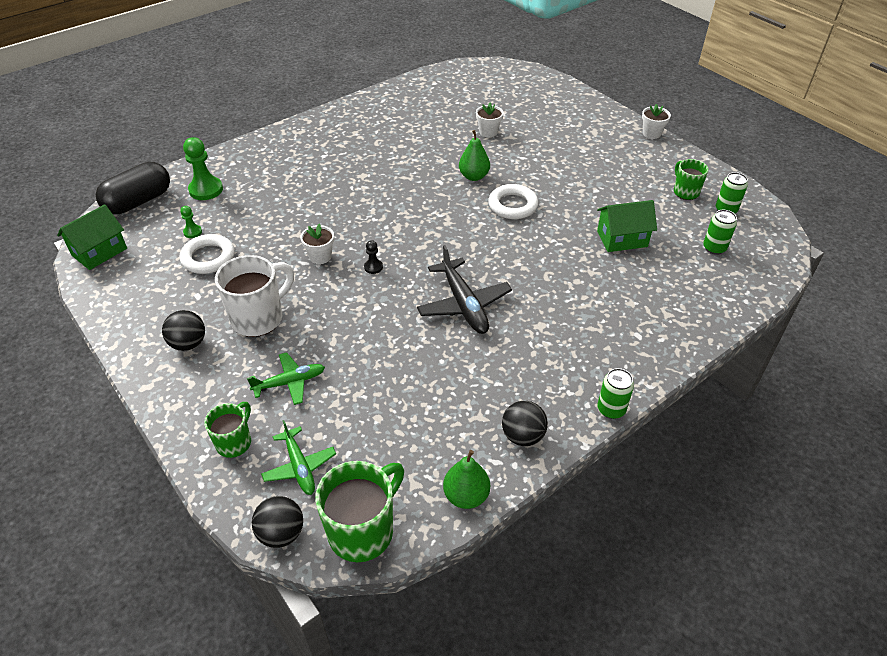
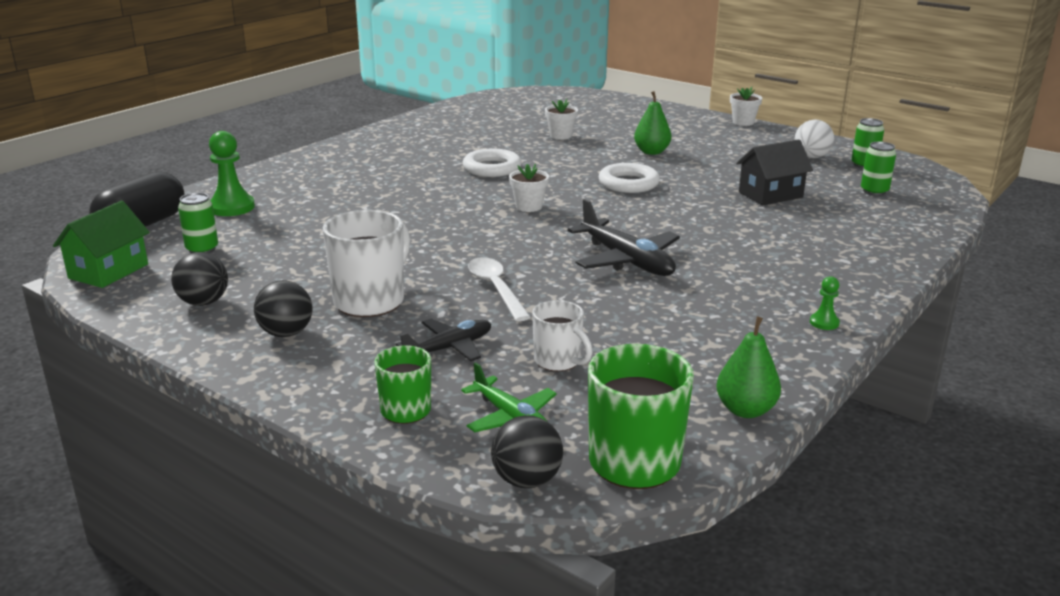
camera: 15 degrees left, 20 degrees down
green pawn [180,206,202,238] -> green pawn moved to [810,276,840,330]
white ring [180,234,235,274] -> white ring moved to [463,149,522,177]
green plane [247,352,325,405] -> black plane [396,319,491,361]
white flower pot [300,224,334,264] -> white flower pot moved to [509,163,549,212]
black pawn [364,240,383,274] -> none
green pear [459,130,490,181] -> green pear moved to [634,91,672,155]
black ball [502,401,548,446] -> black ball moved to [171,252,228,306]
green house [597,200,657,252] -> black house [736,139,813,205]
green can [597,368,634,419] -> green can moved to [178,193,218,253]
green mug [674,159,709,200] -> white ball [794,120,834,158]
none -> white spoon [468,257,531,321]
none -> white mug [532,300,593,371]

